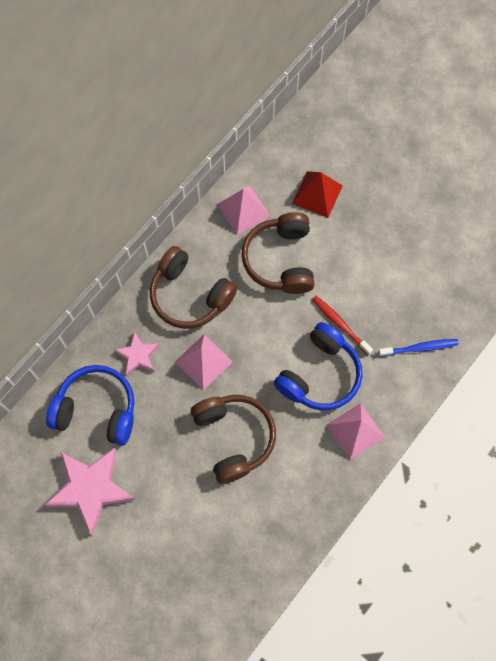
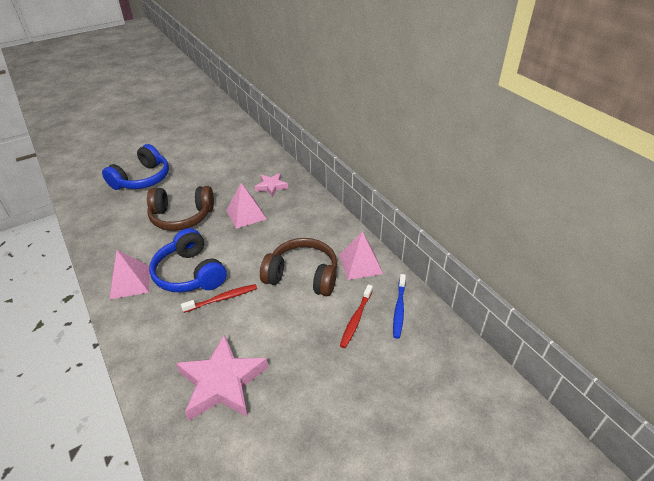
camera: 110 degrees right, 30 degrees down
pink star [45,448,135,535] -> pink star moved to [176,334,268,421]
blue headphones [46,365,135,446] -> blue headphones moved to [102,144,169,190]
brown headphones [150,246,237,329] -> none
red pyramid [292,171,343,218] -> red toothbrush [340,284,373,348]
blue toothbrush [378,339,459,357] -> blue toothbrush moved to [393,274,406,339]

